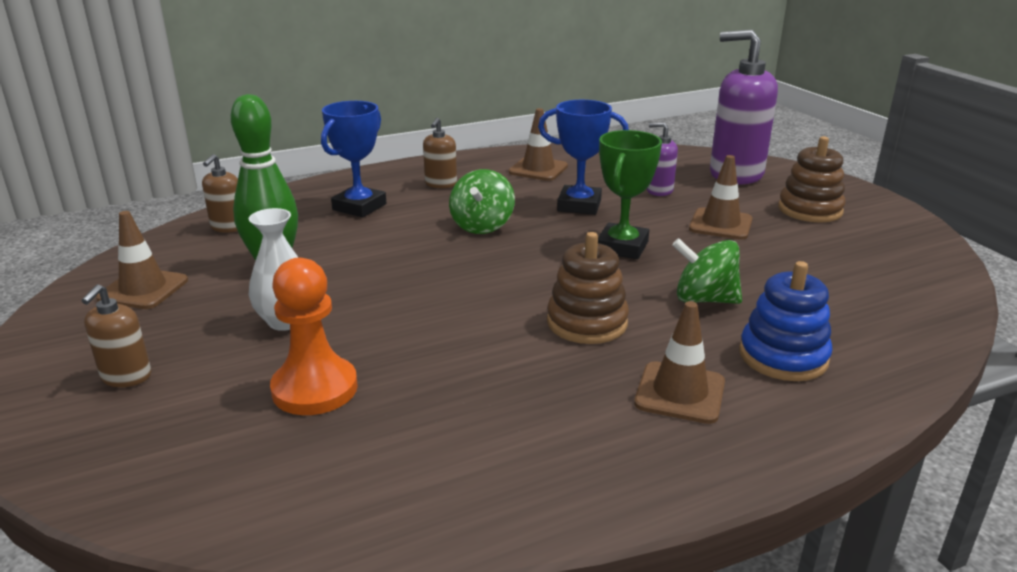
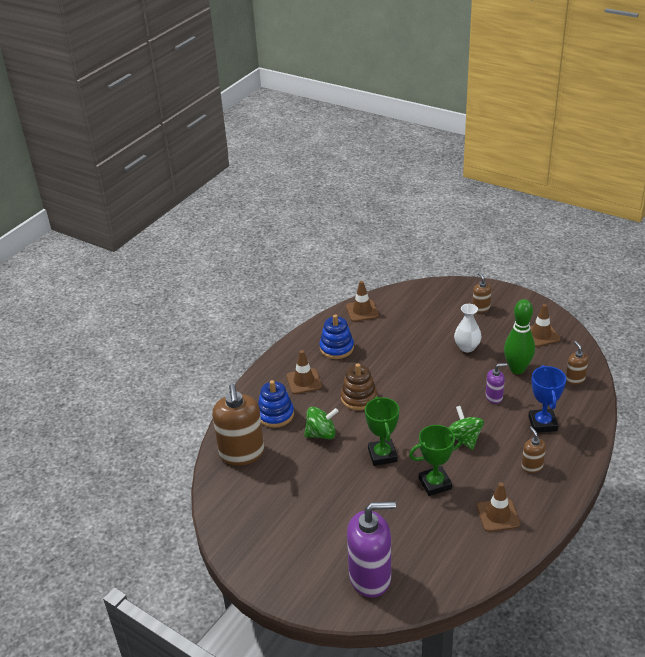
camera: 150 degrees right, 10 degrees up
orange pawn [270,258,358,415] -> none
blue trophy [538,100,629,215] -> green trophy [409,425,464,496]
purple soap dispenser [647,122,678,196] -> purple soap dispenser moved to [485,363,507,404]
brown traffic cone [689,155,753,240] -> brown traffic cone moved to [346,281,379,322]
brown stacking toy [778,136,846,223] -> none
none -> brown soap dispenser [212,384,264,466]
none -> blue stacking toy [320,314,354,359]

